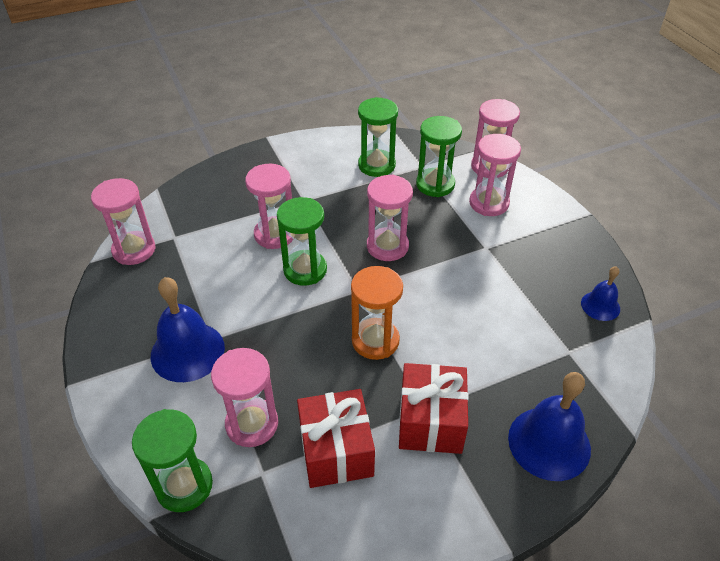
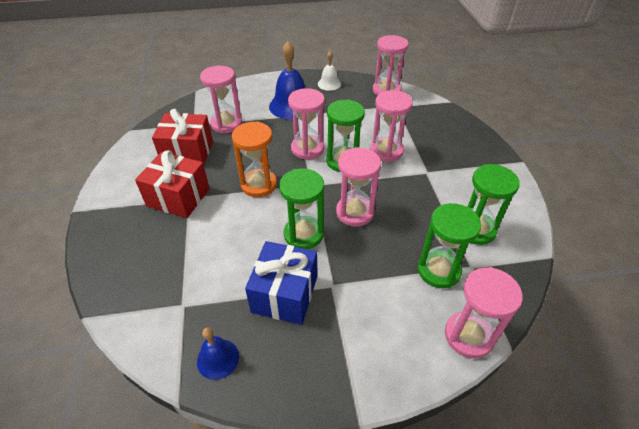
camera: 105 degrees right, 0 degrees up
green hourglass [132,409,213,512] -> green hourglass moved to [279,169,324,249]
pink hourglass [469,134,521,216] -> pink hourglass moved to [288,88,325,160]
blue bell [508,372,591,481] -> none
none -> blue gift [245,241,317,325]
none -> white bell [318,51,341,91]

